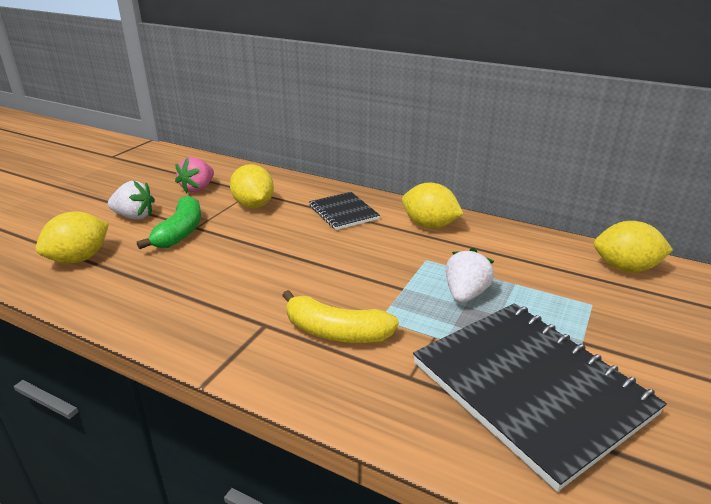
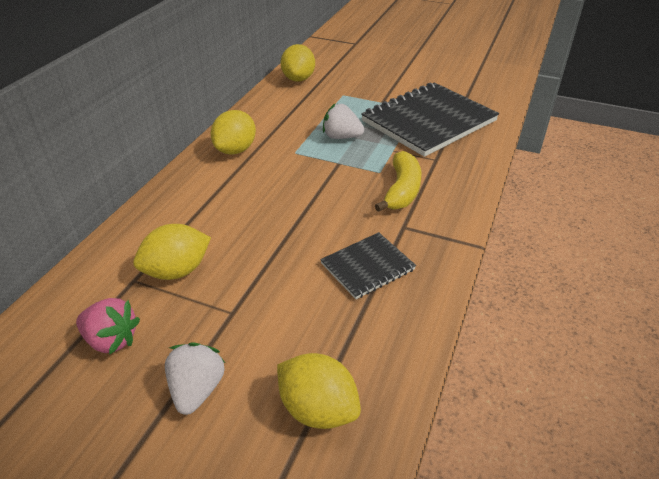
camera: 95 degrees left, 10 degrees up
green banana [137,195,201,249] -> none
black notebook [309,192,380,230] -> black notebook moved to [320,232,416,299]

